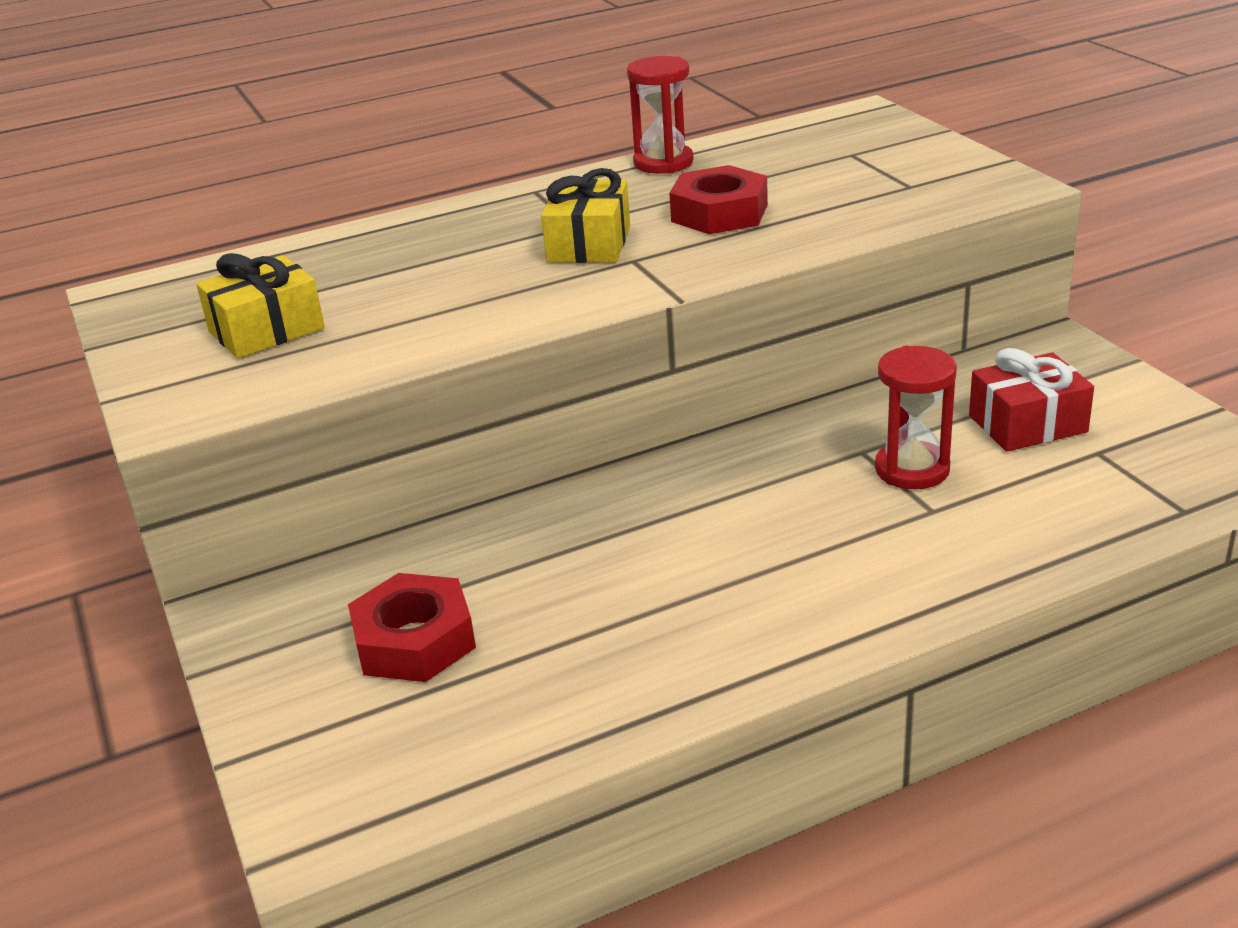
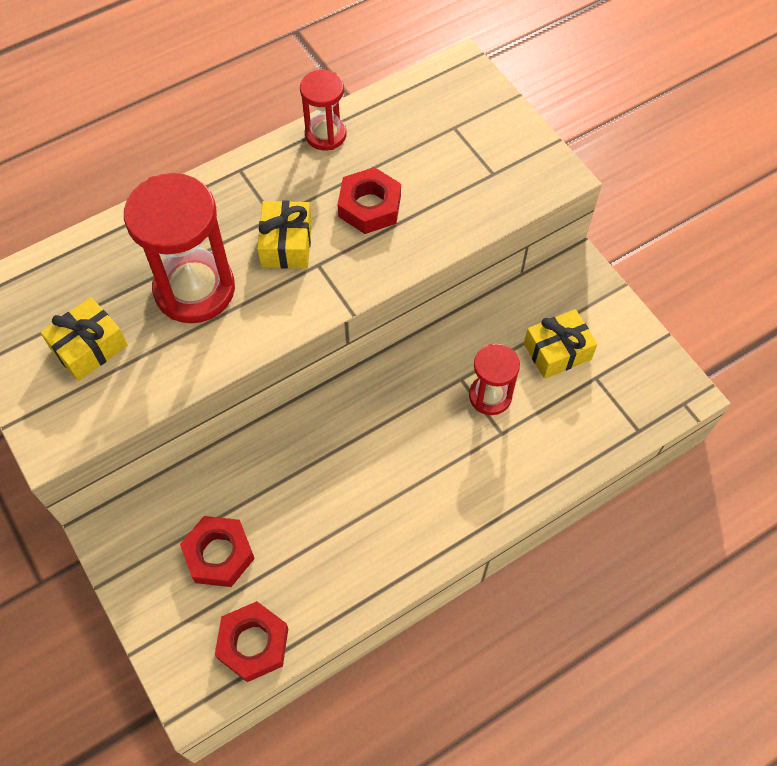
camera: 10 degrees left, 30 degrees up
red gift [969,348,1094,452] -> yellow gift [524,309,597,379]
none -> red hourglass [124,173,235,323]
none -> red nut [215,601,288,682]

